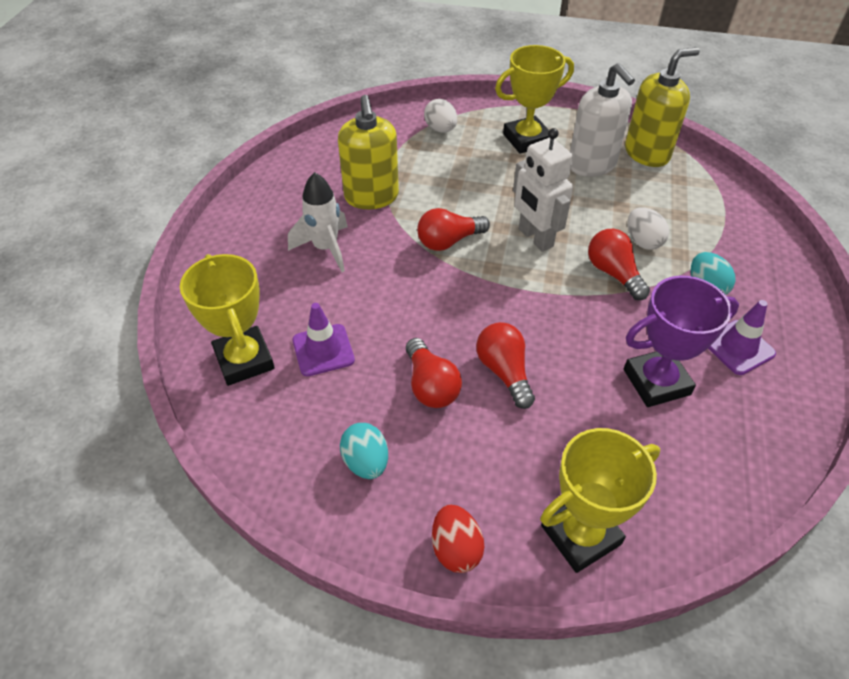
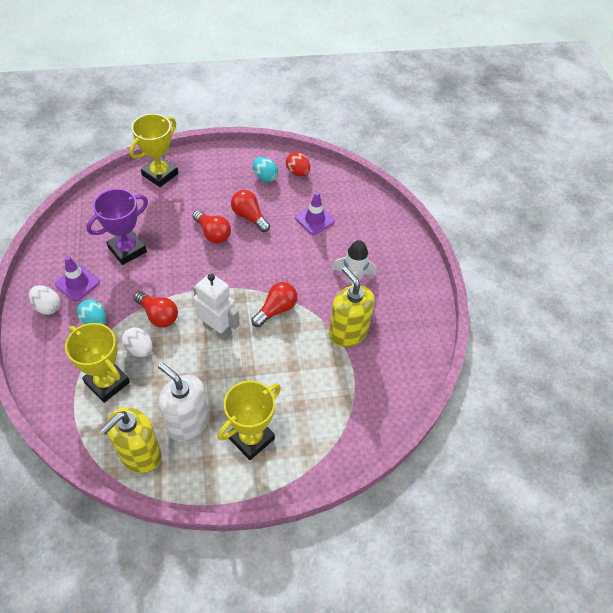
camera: 155 degrees right, 5 degrees up
yellow trophy [180,254,275,386] -> yellow trophy moved to [65,323,130,403]
white egg [424,99,457,133] -> white egg moved to [29,285,60,315]
red egg [432,505,484,573] -> red egg moved to [286,152,310,176]

